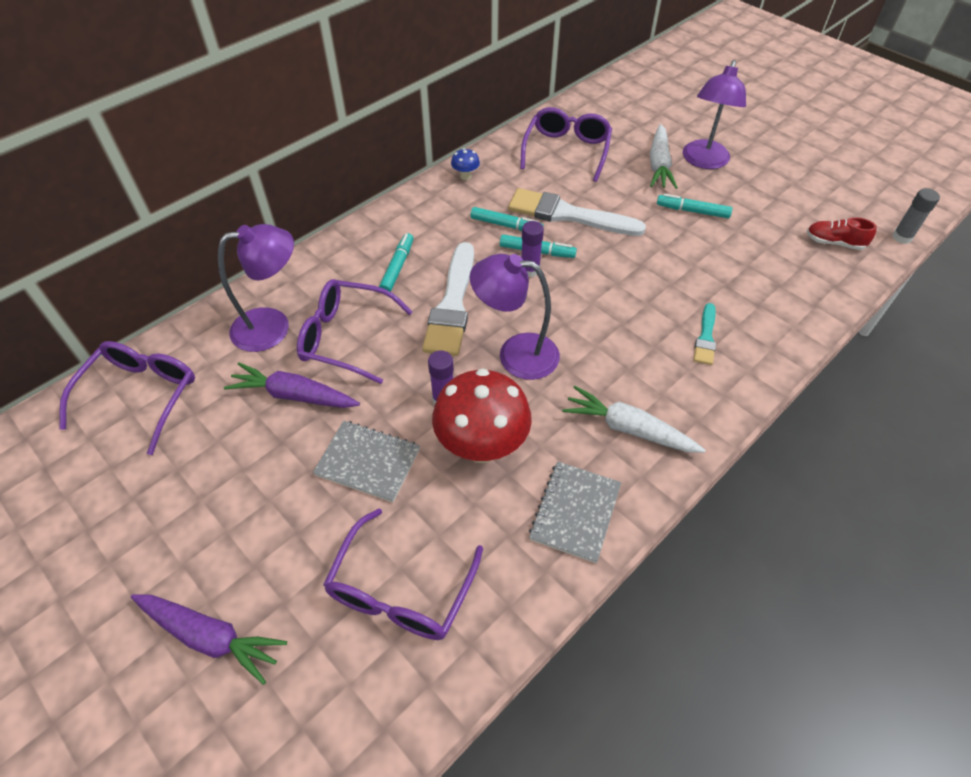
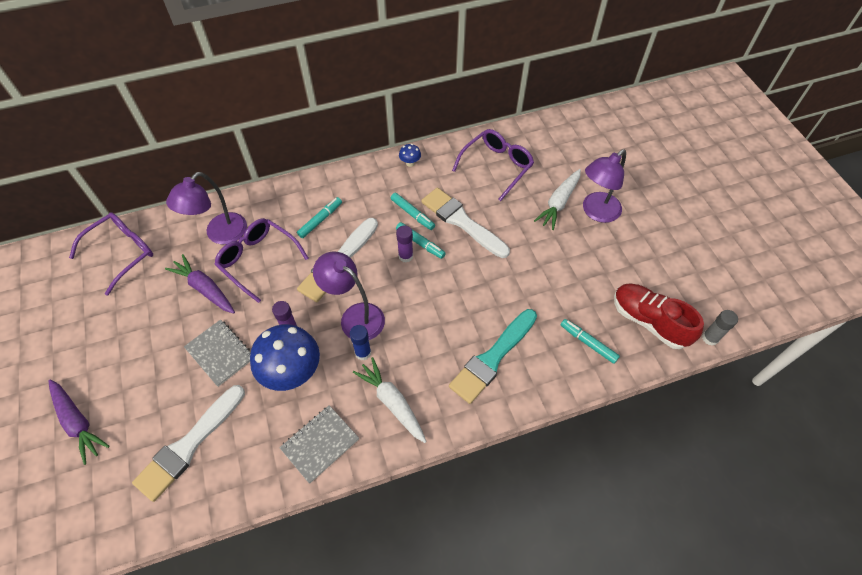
camera: 25 degrees right, 5 degrees up
purple lamp [218,224,294,352] -> purple lamp turned 120 degrees clockwise [166,172,247,244]
purple glasses [323,508,483,640] -> white brush [132,385,245,502]
red mushroom [432,368,532,463] -> blue mushroom [250,324,320,391]
turquoise marker [657,194,732,218] -> turquoise marker moved to [561,319,620,364]
turquoise brush [693,303,716,365] -> turquoise brush [449,309,537,404], size x1.96
red shoe [806,217,877,250] -> red shoe [614,283,704,349], size x1.78
none -> blue glue stick [350,325,371,360]

